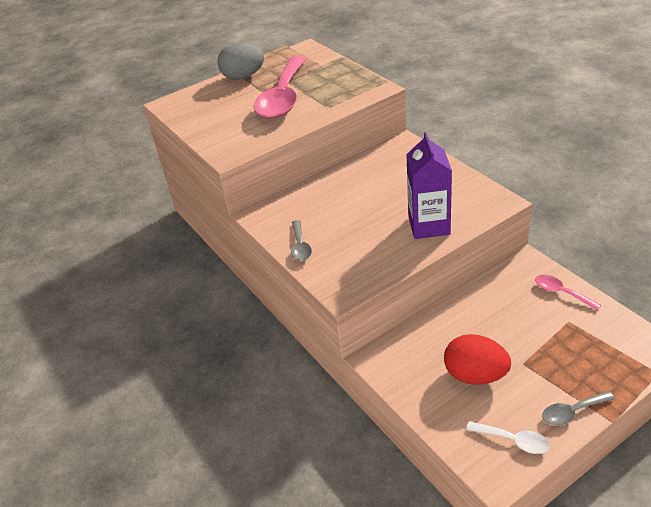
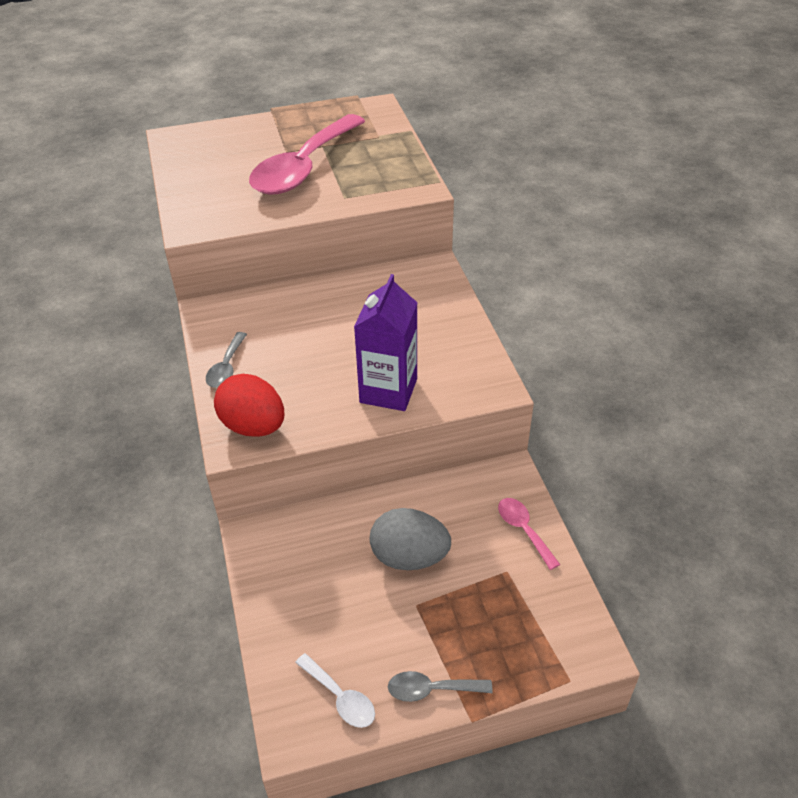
camera: 15 degrees right, 5 degrees up
grey egg [217,43,264,80] -> grey egg moved to [370,508,451,570]
red egg [444,334,511,385] -> red egg moved to [214,374,284,437]

